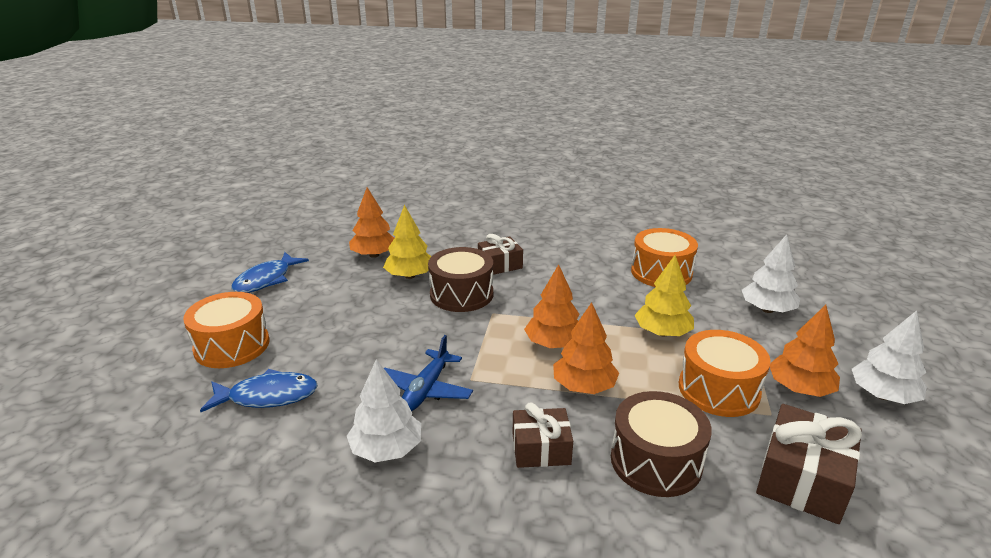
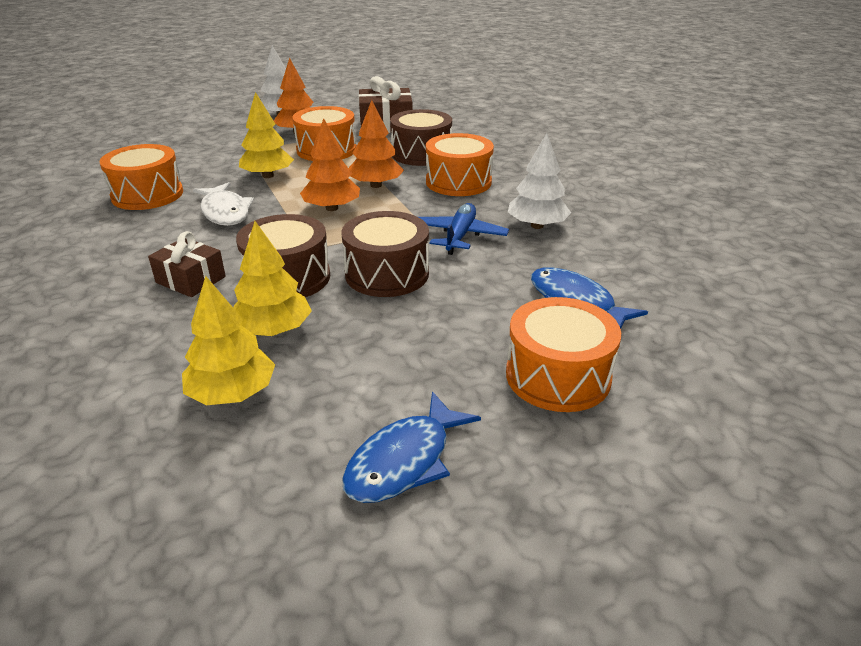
camera: 125 degrees left, 5 degrees up
blue fish [232,252,309,293] -> blue fish turned 135 degrees clockwise [342,392,481,503]
orange tree [349,187,394,258] -> yellow tree [182,276,275,405]
blue plane [384,335,473,411] -> blue plane turned 60 degrees counterclockwise [419,203,509,255]
brown gift [513,403,573,468] -> orange drum [426,133,494,196]
white tree [742,234,800,313] -> none
none -> white fish [193,182,254,226]
none -> brown drum [341,211,429,297]

